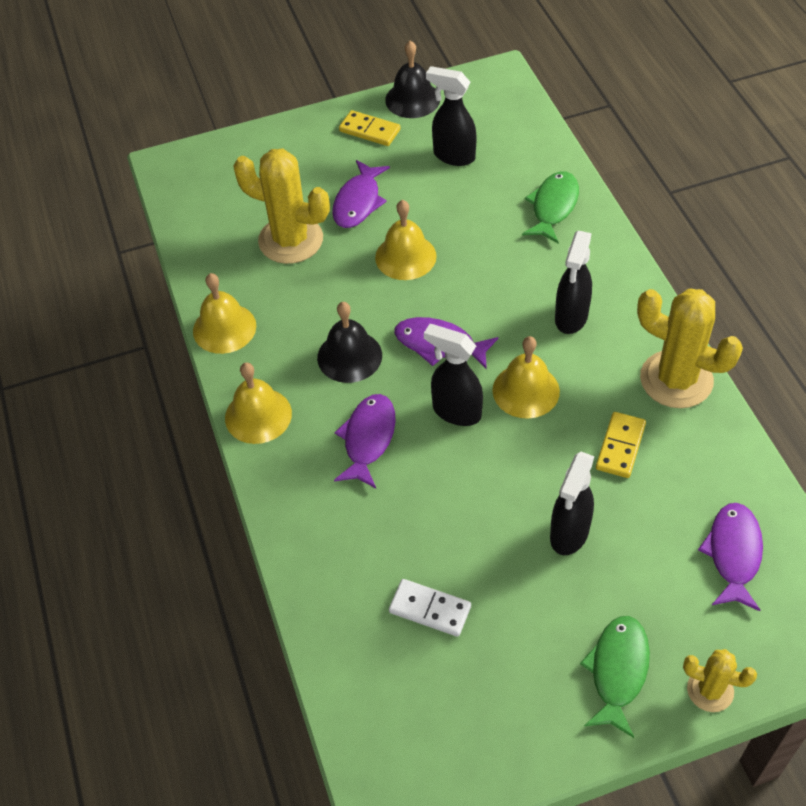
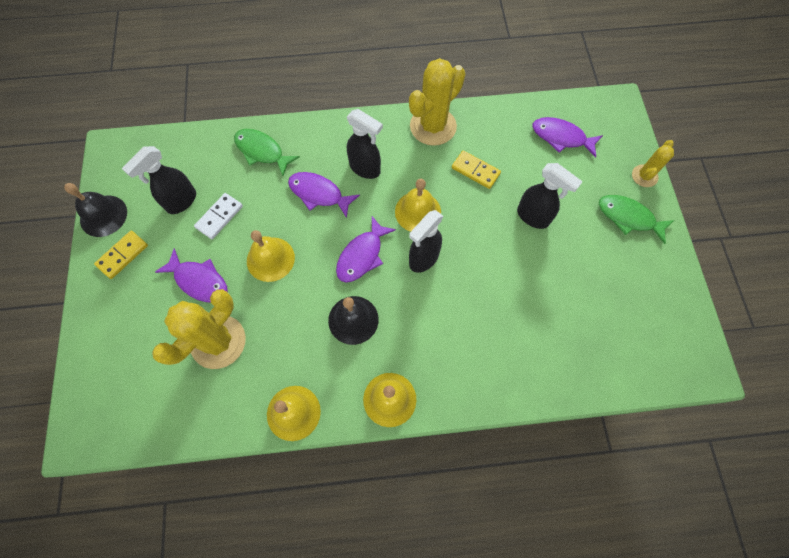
camera: 80 degrees left, 15 degrees up
purple fish [334,394,396,488] -> purple fish moved to [288,172,360,218]
white domino [389,579,471,637] -> white domino moved to [194,193,243,239]

